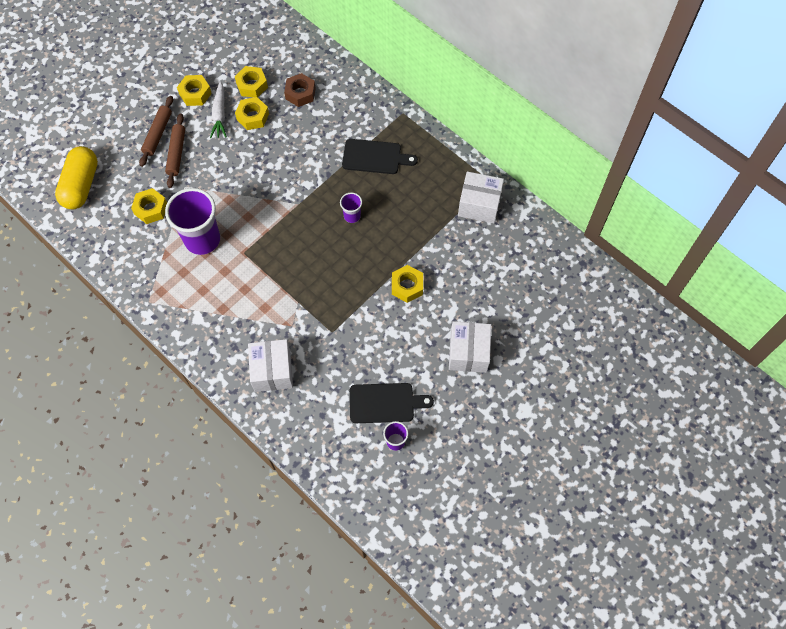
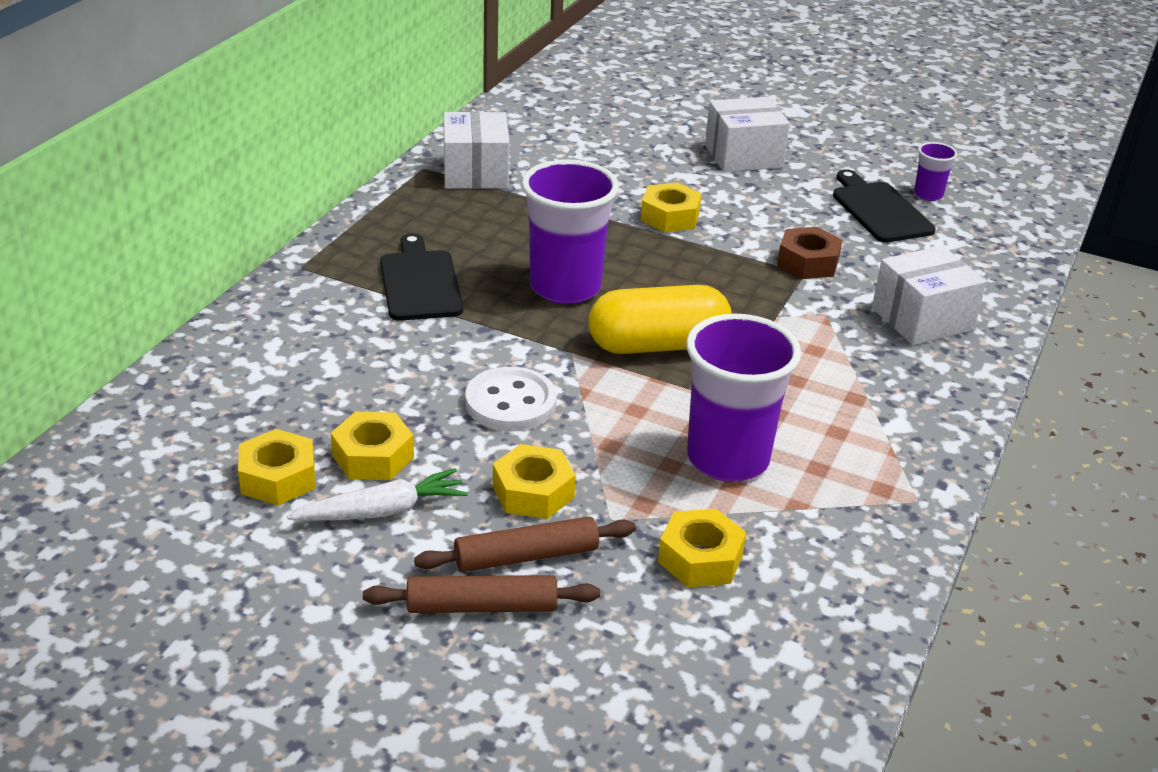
camera: 110 degrees left, 30 degrees down
yellow capsule [55,146,98,209] -> yellow capsule moved to [589,285,732,354]
yellow nut [177,75,212,106] -> yellow nut moved to [493,444,576,519]
brown nut [284,73,315,107] -> brown nut moved to [777,227,842,279]
purple cup [340,192,362,223] -> purple cup [522,159,619,304], size x2.14
none -> white button [466,367,557,431]

